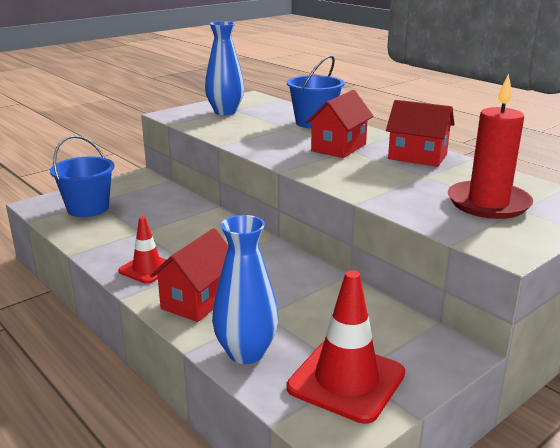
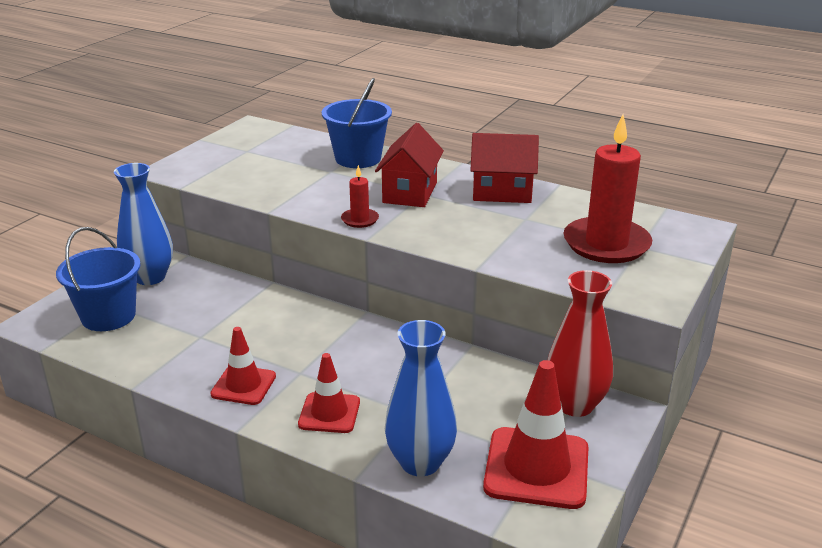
camera: 20 degrees left, 5 degrees up
red house [150,228,229,322] -> red traffic cone [298,353,360,433]
blue vase [205,21,244,115] -> blue vase moved to [114,163,173,285]
none -> red candle [341,165,379,228]
none -> red vase [548,270,613,417]

